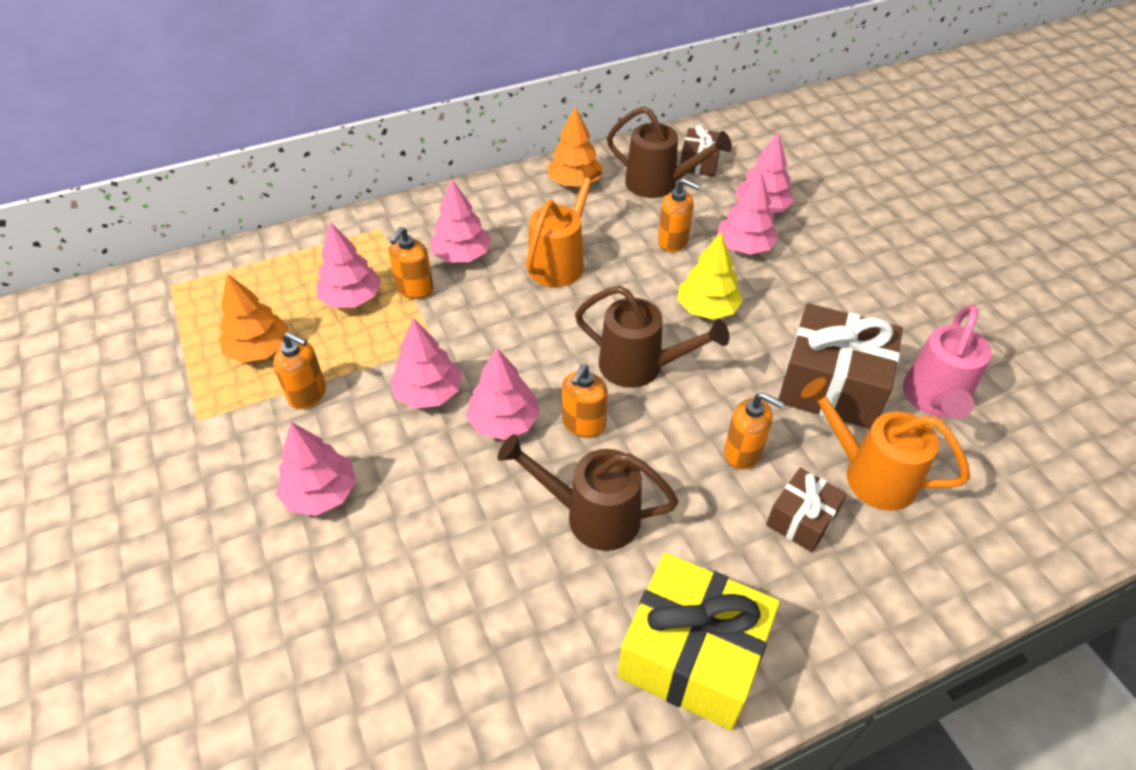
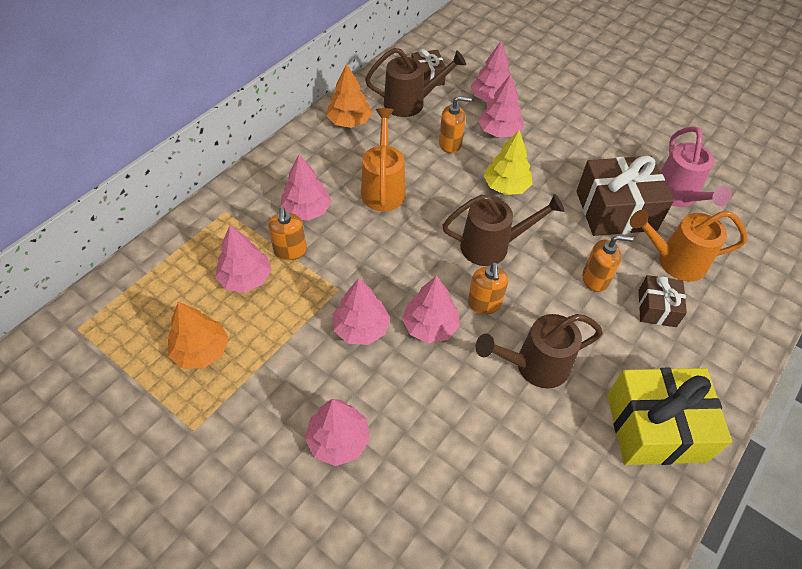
camera: 30 degrees left, 5 degrees up
orange soap dispenser [273,332,326,409] -> none

